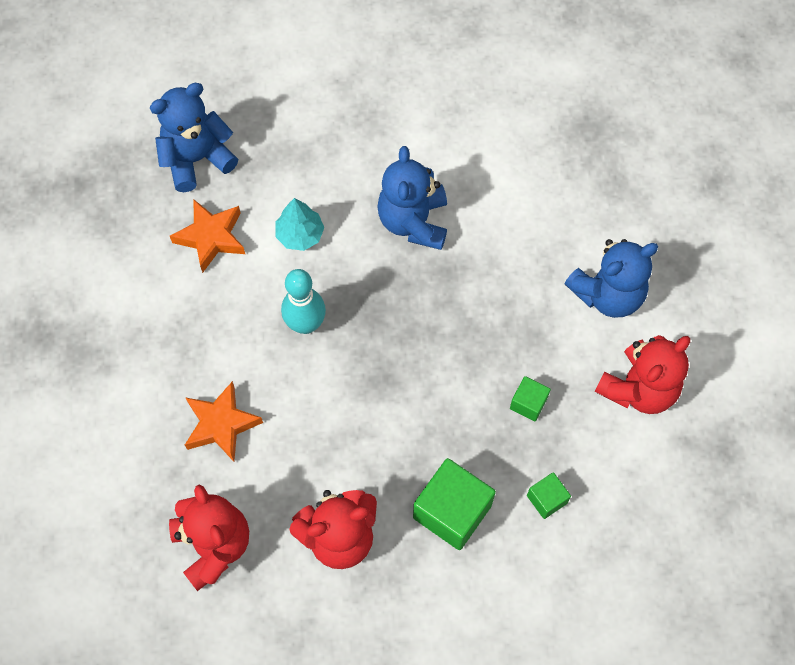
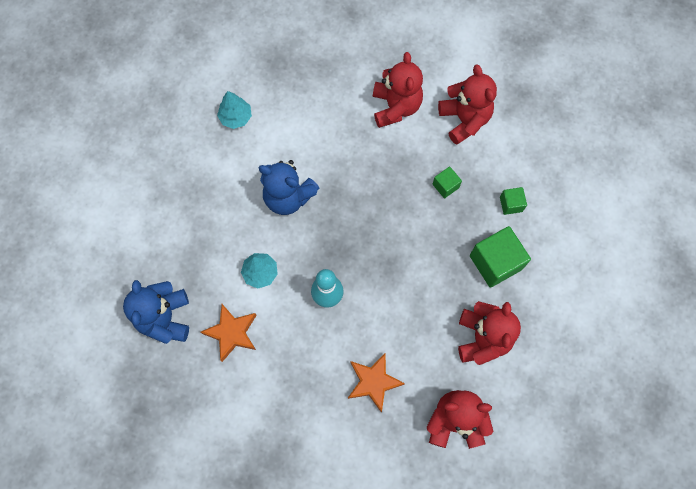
camera: 65 degrees left, 5 degrees up
blue teddy bear [564,239,658,318] -> red teddy bear [373,52,423,128]
none -> turquoise tree [217,91,252,129]

